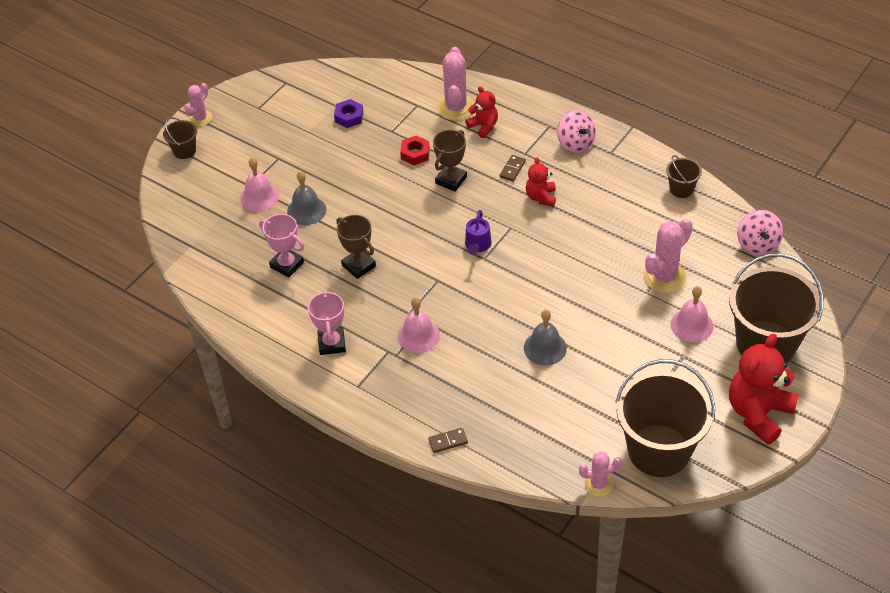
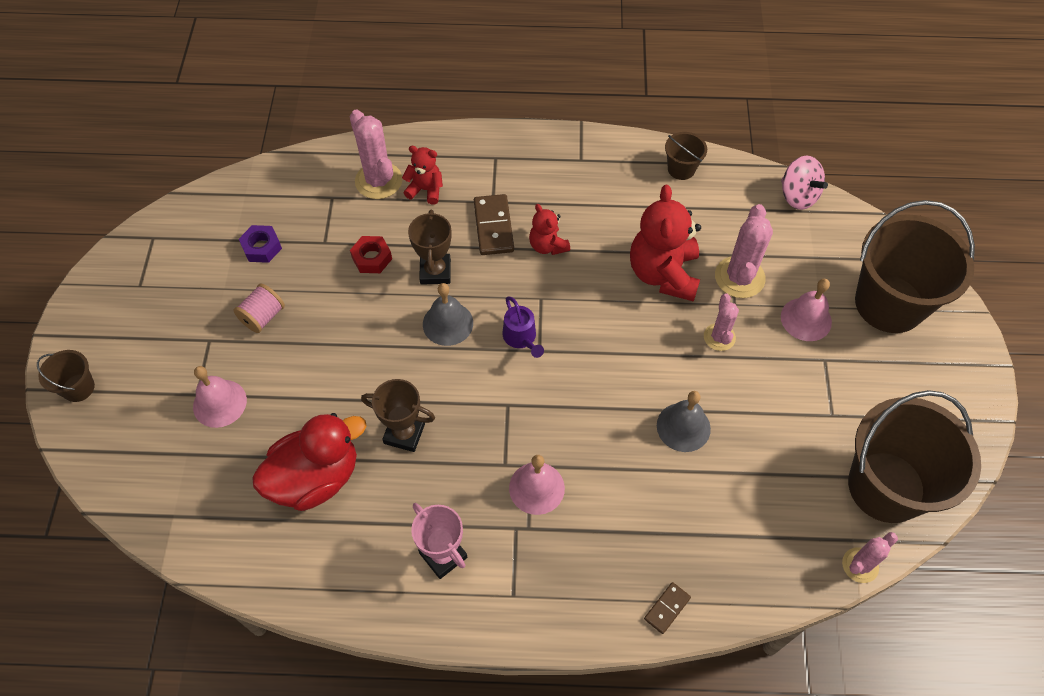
camera: 35 degrees left, 10 degrees up
pink cactus [184,83,212,126] -> pink cactus moved to [704,294,739,351]
pink trophy [259,214,304,277] -> red duck [252,413,367,511]
grey bell [287,171,326,225] -> grey bell moved to [423,283,473,346]
brown domino [499,155,526,181] -> brown domino [474,194,514,255], size x1.76
pink spinning top [557,110,596,153] -> none
red teddy bear [729,333,799,445] -> red teddy bear moved to [630,185,701,302]
none -> pink spool [233,283,285,333]

